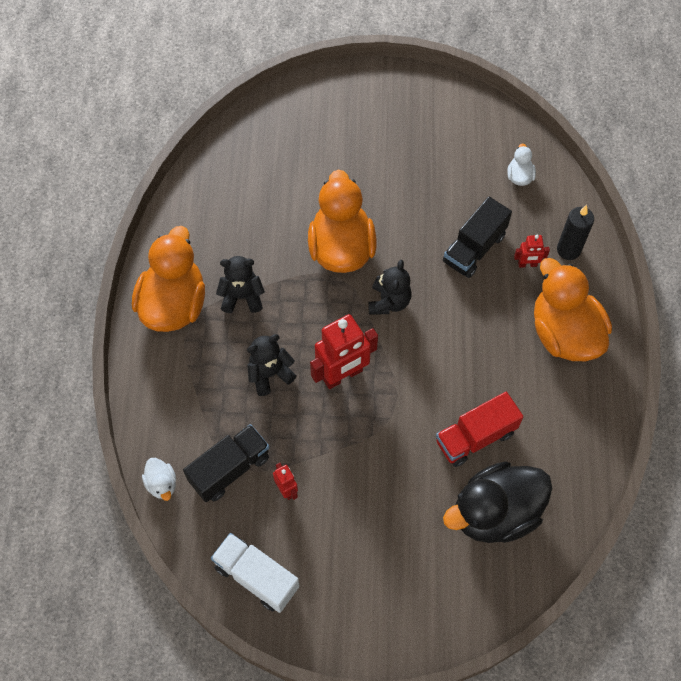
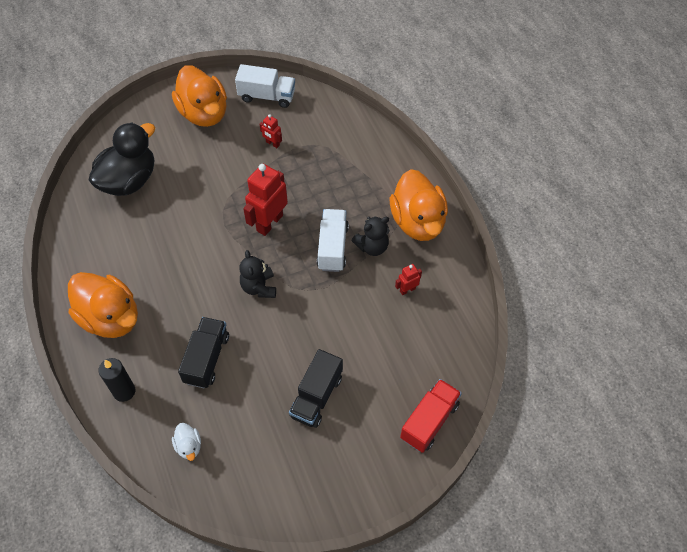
camera: 155 degrees right, 5 degrees down
white duck [142,458,176,501] -> none
black truck [183,424,269,502] -> black truck moved to [289,349,343,428]
black teddy bear [247,334,297,396] -> none
orange duck [308,170,376,273] -> orange duck moved to [172,65,227,127]
red truck [436,392,523,467] -> red truck moved to [400,379,462,453]
red robot [514,235,550,268] -> red robot moved to [395,264,422,295]
none -> white truck [317,209,349,272]

